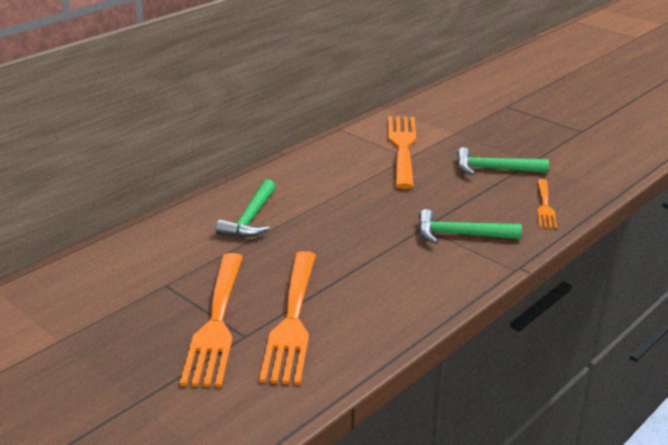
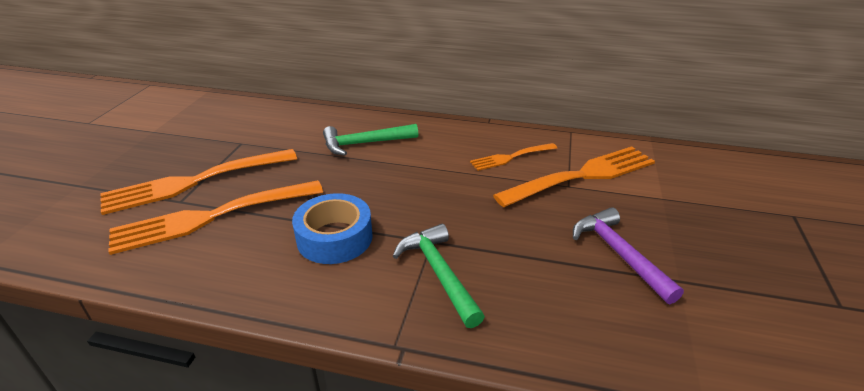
camera: 60 degrees right, 5 degrees up
green hammer [457,147,549,176] -> purple hammer [573,207,684,304]
orange fork [537,179,557,229] -> orange fork moved to [470,143,557,171]
none -> blue tape [292,193,373,264]

